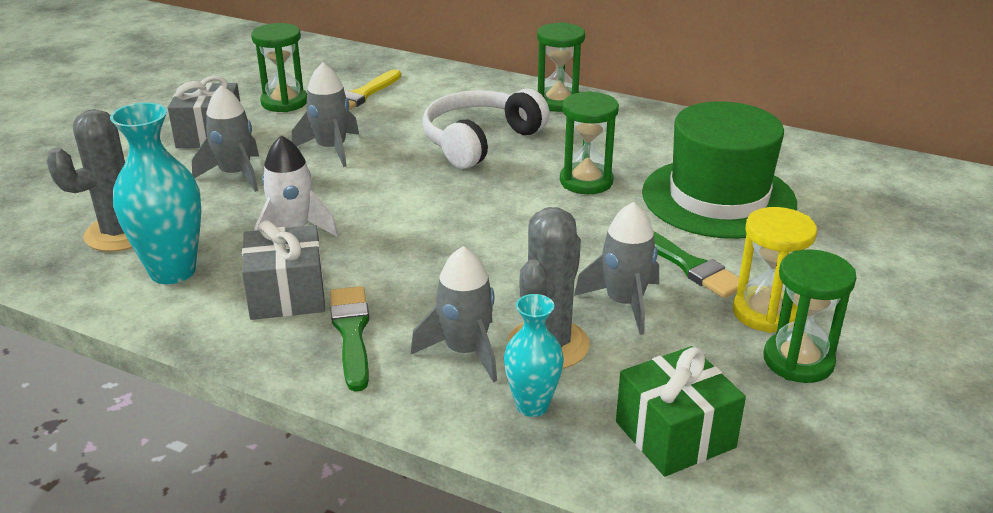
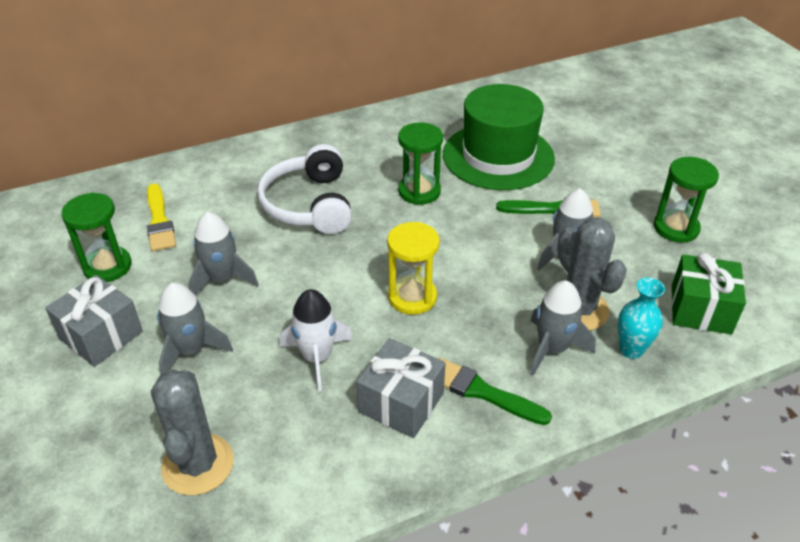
camera: 50 degrees left, 10 degrees up
turquoise vase [110,102,201,284] -> none
green hourglass [537,22,585,112] -> none
yellow hourglass [733,207,817,333] -> yellow hourglass moved to [387,222,440,315]

